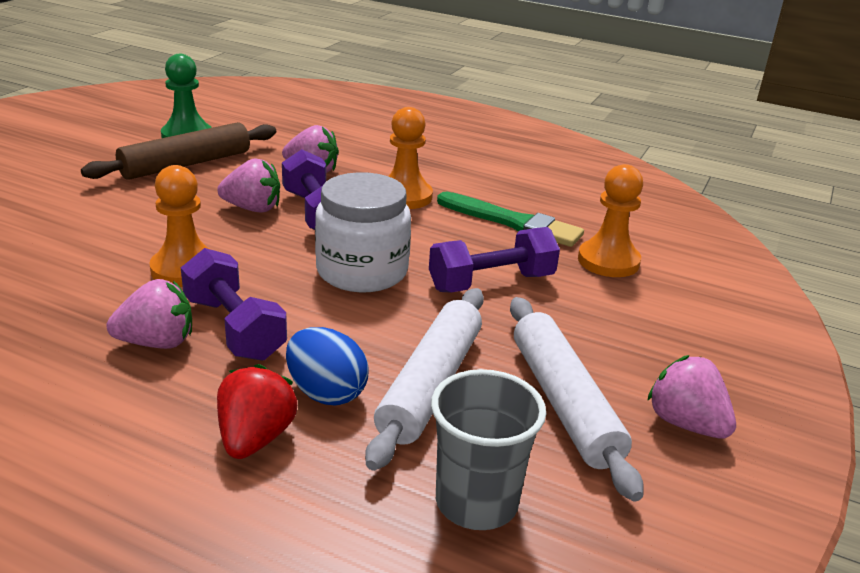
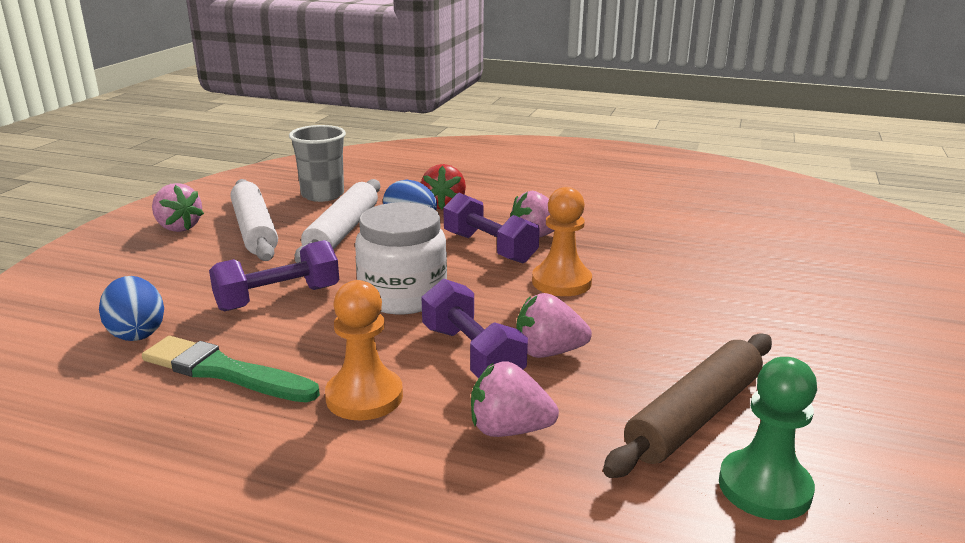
camera: 175 degrees right, 5 degrees down
orange pawn [578,164,643,277] -> blue egg [99,276,164,341]

